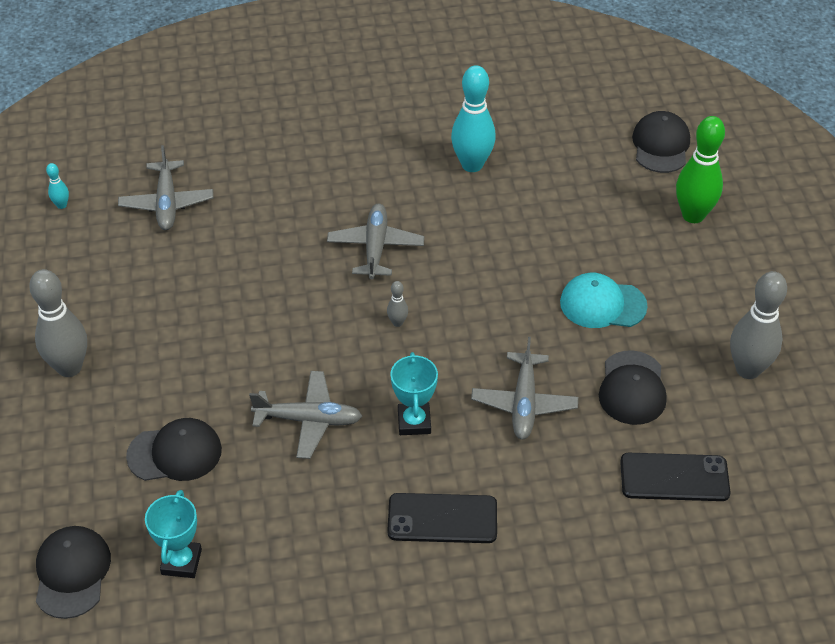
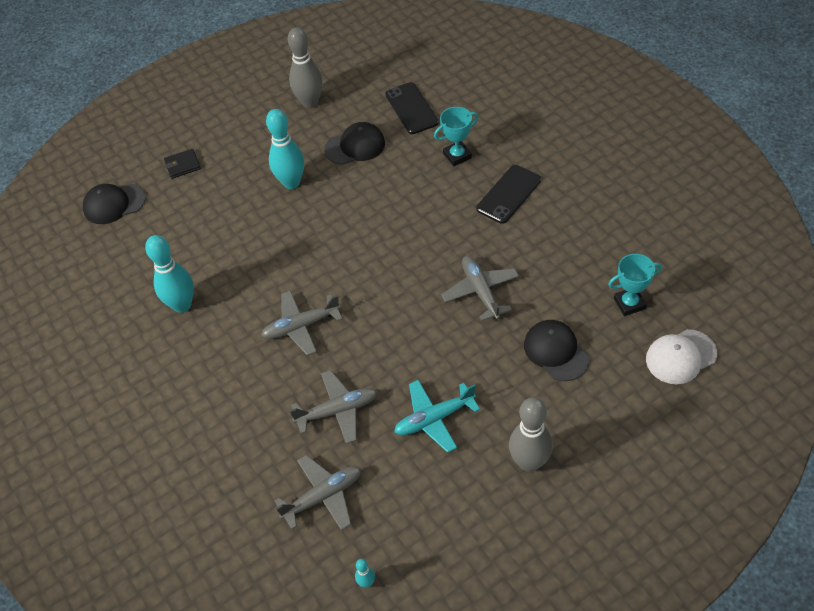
camera: 110 degrees left, 5 degrees up
black cap [36,526,111,619] -> white cap [646,329,717,384]
grey bowling pin [387,281,408,327] -> none
black phone [387,493,497,543] -> black phone turned 60 degrees clockwise [476,165,541,224]
turquoise trophy [390,352,438,435] -> turquoise trophy moved to [434,107,478,166]
grey plane [471,337,578,439] -> grey plane moved to [289,370,377,444]
turquoise cap [560,273,648,328] -> turquoise bowling pin [266,109,304,189]
green bowling pin [676,116,725,223] -> black wallet [164,149,201,179]
none -> turquoise plane [394,380,480,453]

